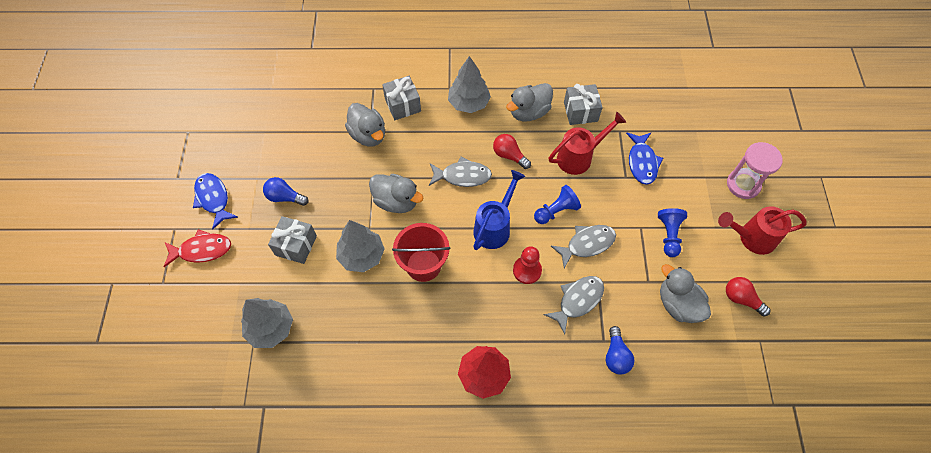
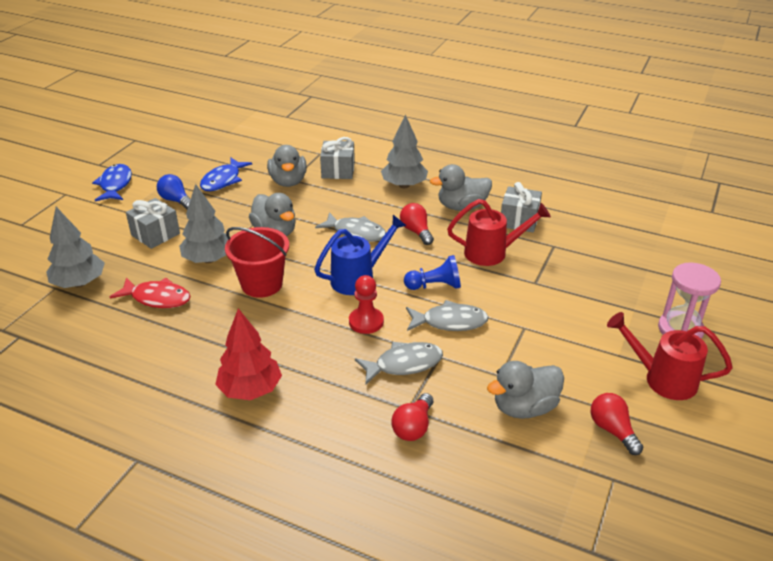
camera: 25 degrees right, 25 degrees down
red fish [164,229,231,267] -> red fish moved to [110,277,190,308]
blue light bulb [606,326,635,375] -> red light bulb [391,393,433,441]
blue fish [626,132,663,185] -> blue fish moved to [200,157,252,191]
blue pawn [658,208,687,257] -> none
grey duck [660,264,711,323] -> grey duck turned 105 degrees counterclockwise [487,361,564,419]

